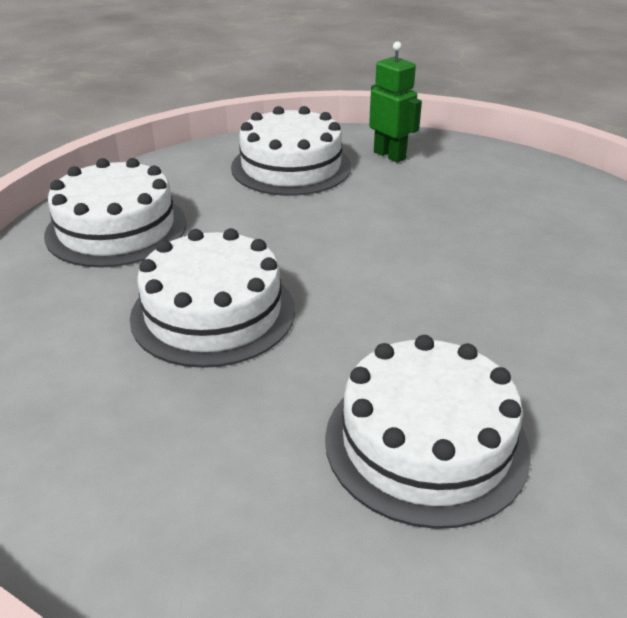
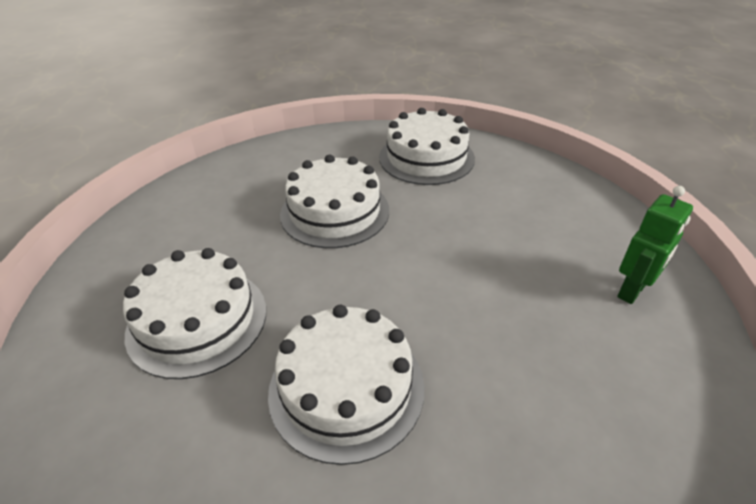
camera: 85 degrees right, 5 degrees up
white cake [231,106,351,196] -> white cake moved to [268,305,425,465]

